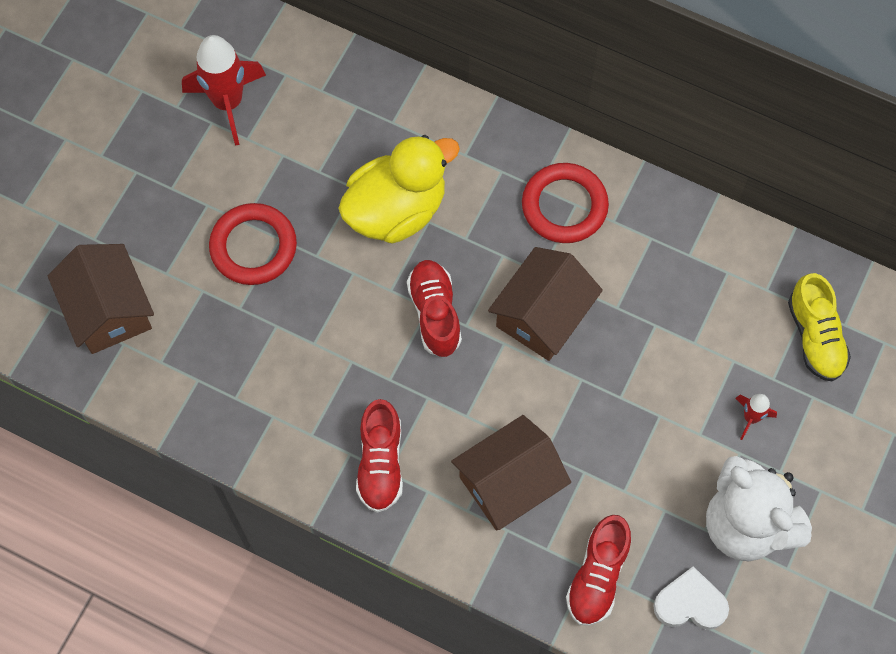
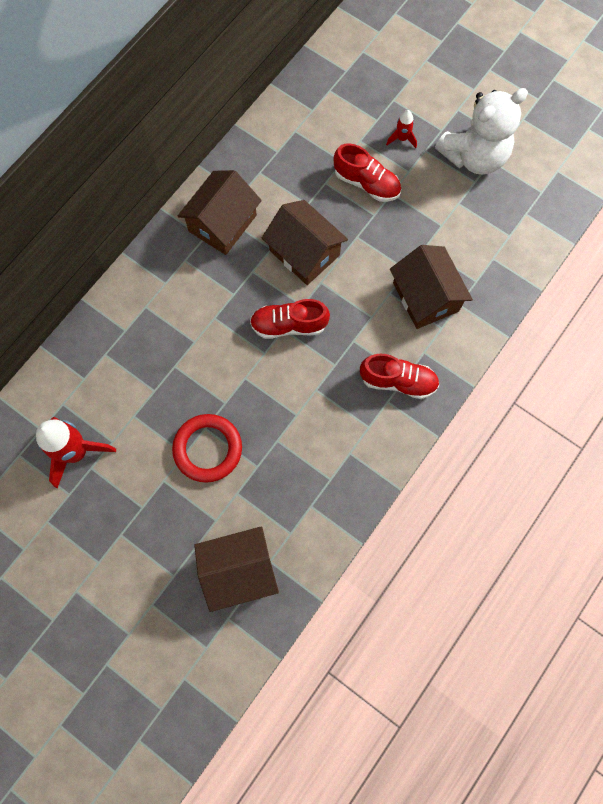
camera: 80 degrees left, 5 degrees up
yellow duck [338,135,460,244] -> none
red ring [522,163,609,243] -> brown house [178,170,262,255]
red shoe [566,515,631,626] -> red shoe moved to [334,143,401,202]
white heart [653,566,729,630] -> none
yellow shoe [788,273,851,382] -> none

